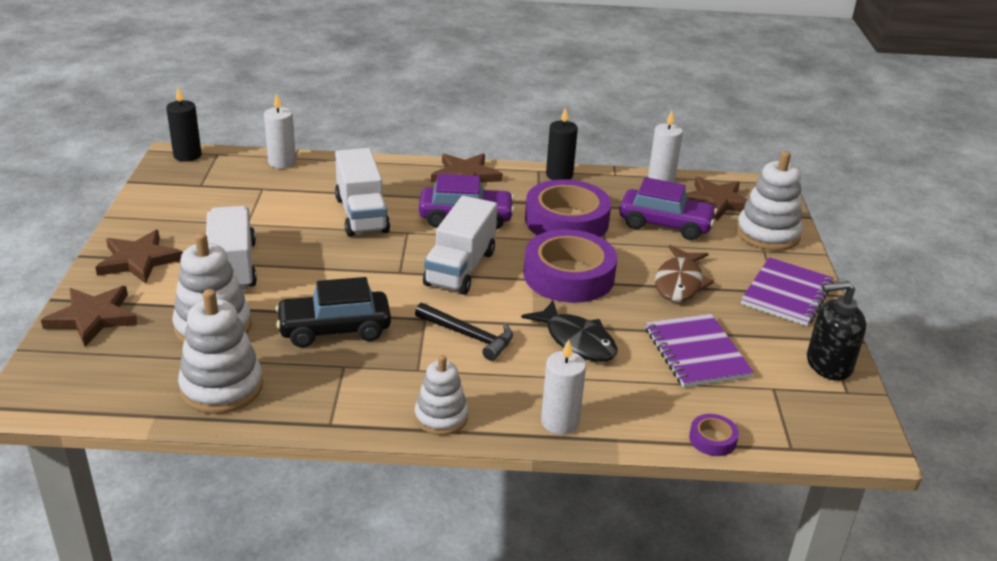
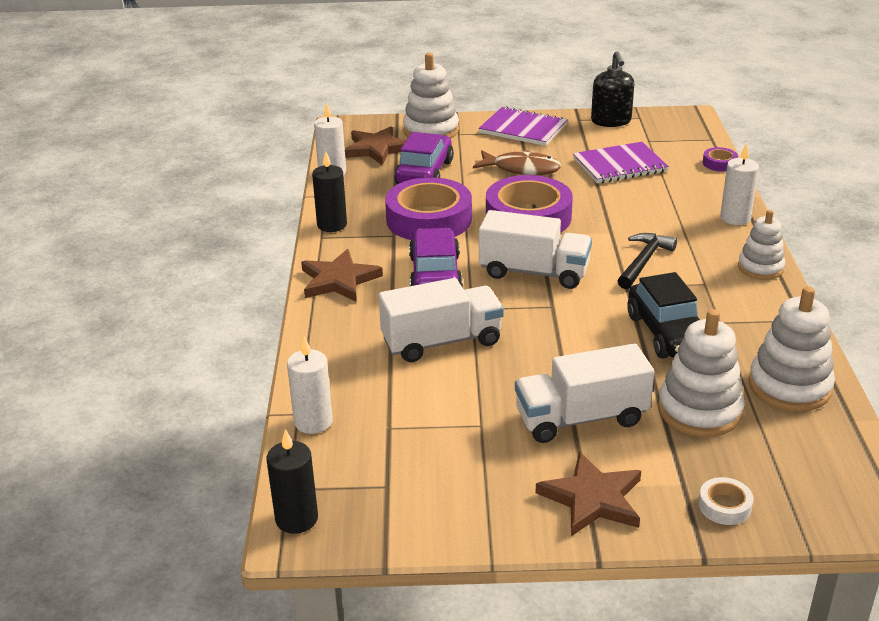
camera: 90 degrees left, 0 degrees up
brown star [41,286,138,347] -> white tape [698,477,753,525]
black fish [521,301,618,362] -> none

